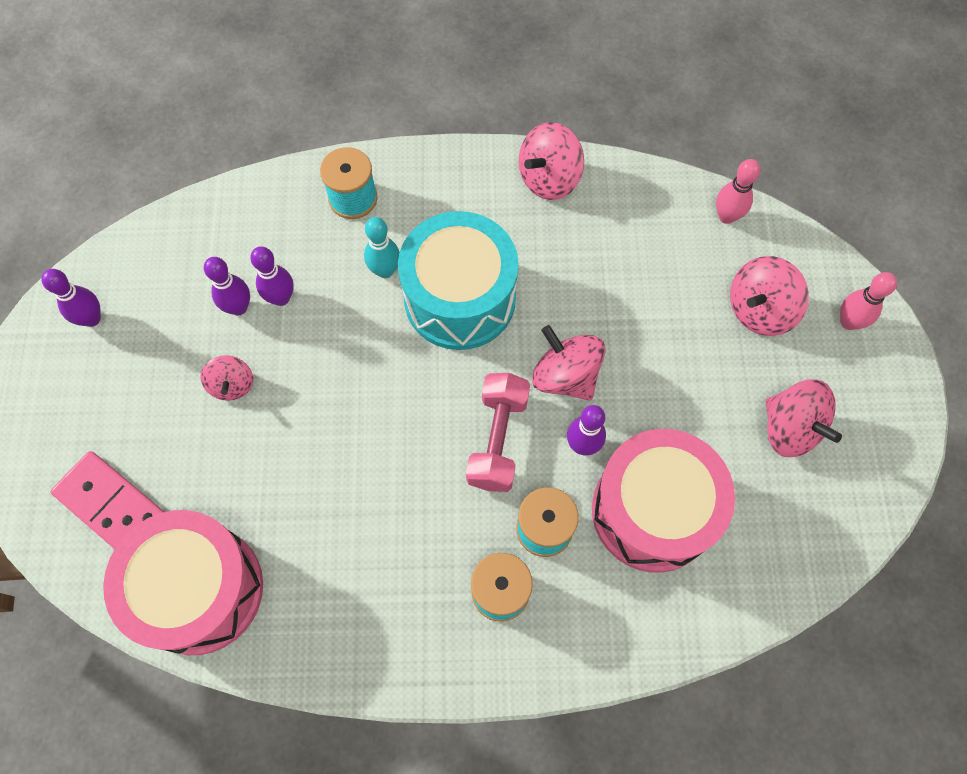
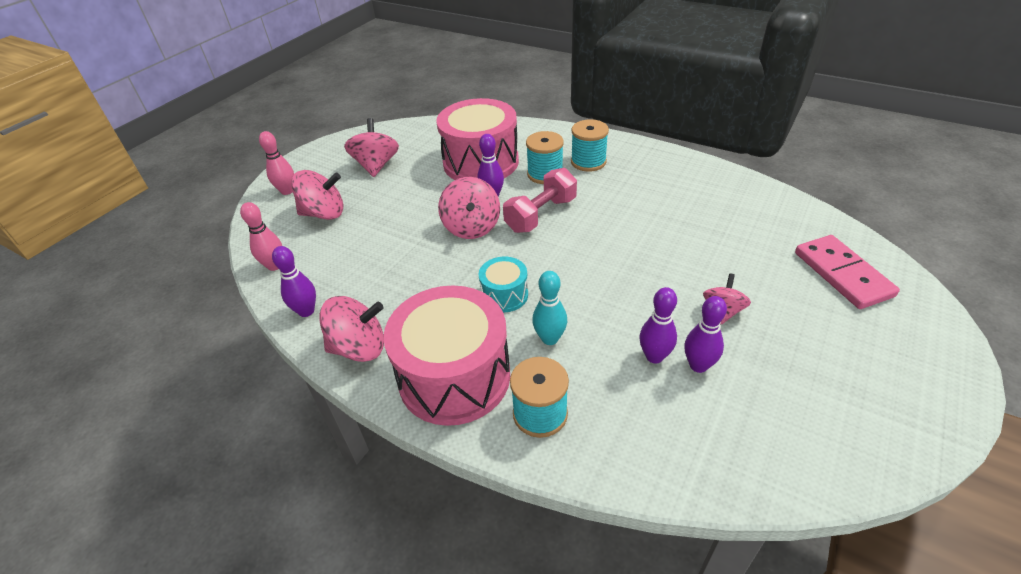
camera: 145 degrees left, 25 degrees down
purple bowling pin [41,269,101,327] -> purple bowling pin moved to [272,246,316,317]
pink drum [103,510,263,655] -> pink drum moved to [383,285,510,426]
turquoise drum [398,211,519,350] -> turquoise drum [479,257,528,312], size x0.48

